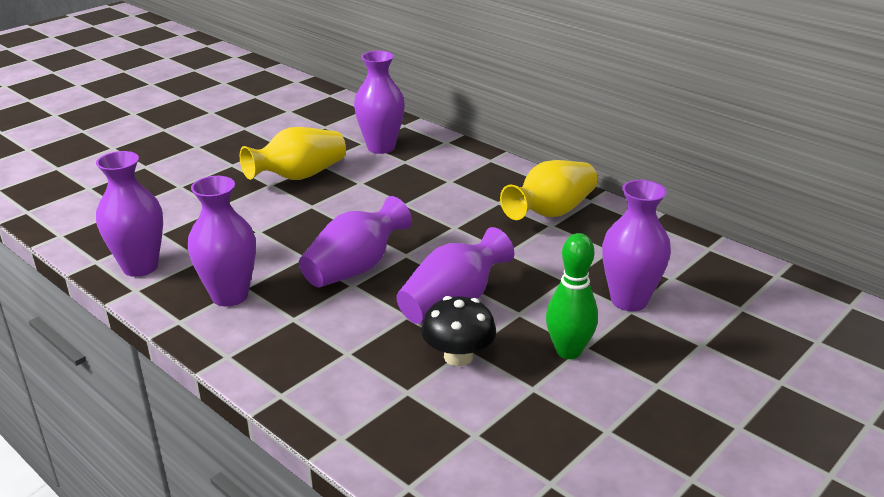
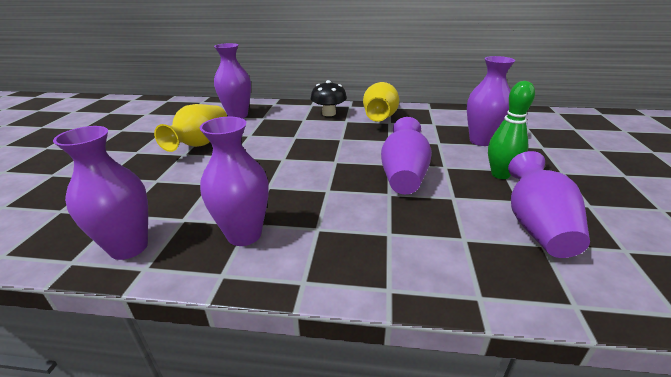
camera: 35 degrees left, 0 degrees up
purple vase [299,196,412,287] -> purple vase moved to [508,151,590,258]
black mushroom [421,296,496,366] -> black mushroom moved to [311,80,347,116]

